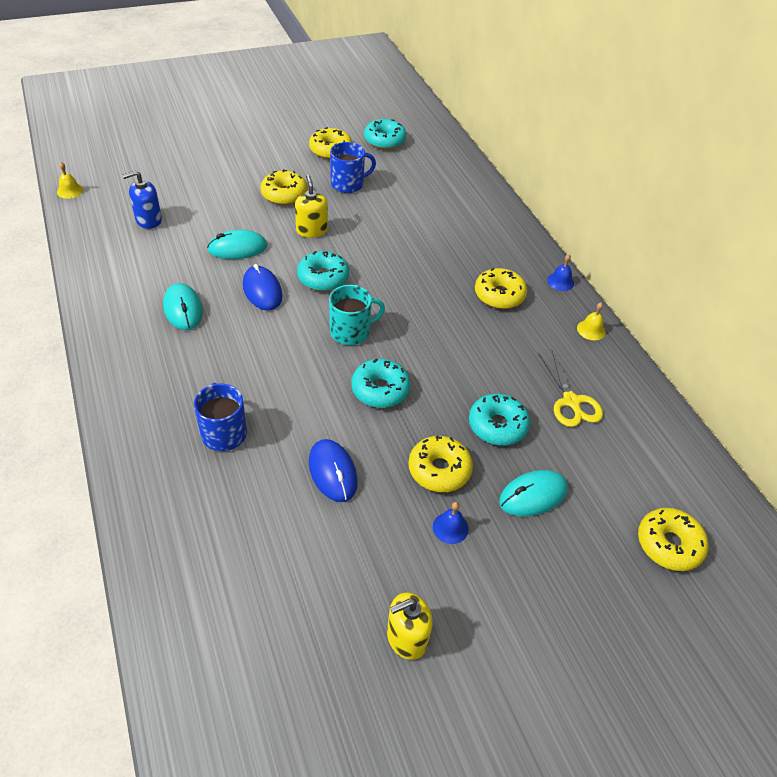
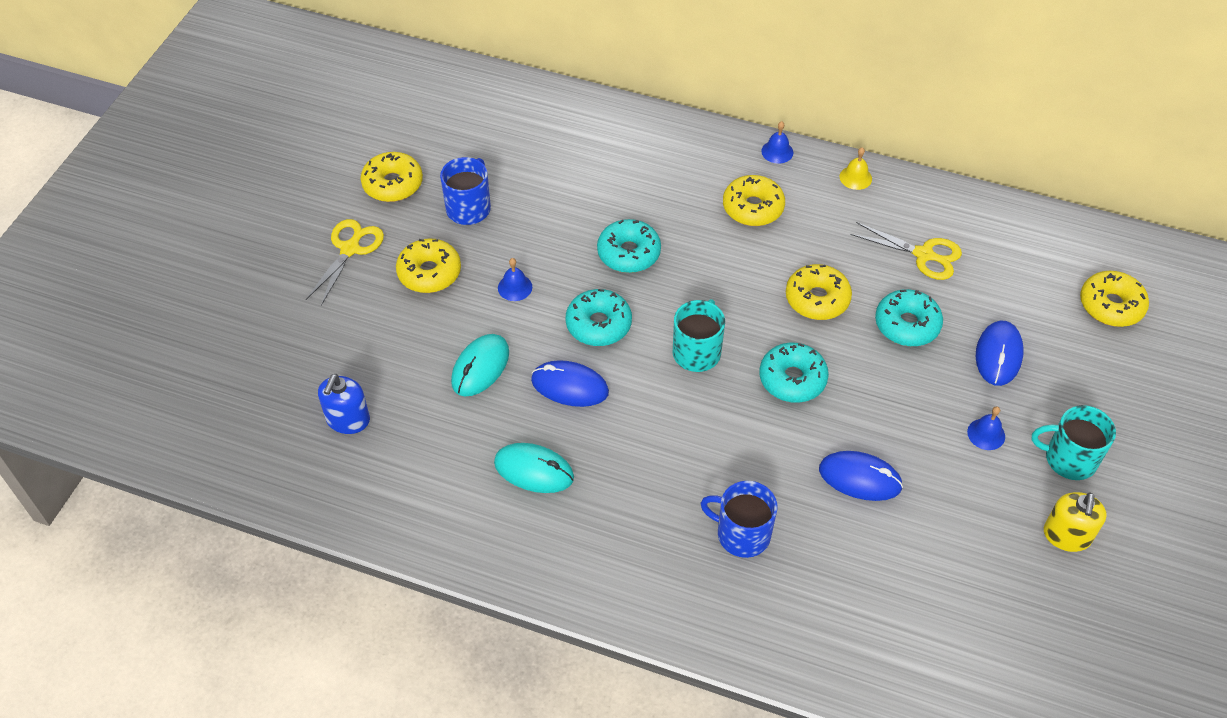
camera: 45 degrees left, 5 degrees up
yellow bell [57,162,83,199] -> none
yellow soap dispenser [295,175,328,238] -> blue bell [498,258,532,301]
turquoise donut [364,119,406,149] -> turquoise donut moved to [597,219,661,273]
yellow donut [408,436,473,492] -> yellow donut moved to [786,264,852,320]
turquoise mouse [499,470,568,517] -> blue mouse [976,321,1024,386]
none -> yellow scissors [306,219,384,306]
none -> turquoise mug [1032,405,1116,480]

